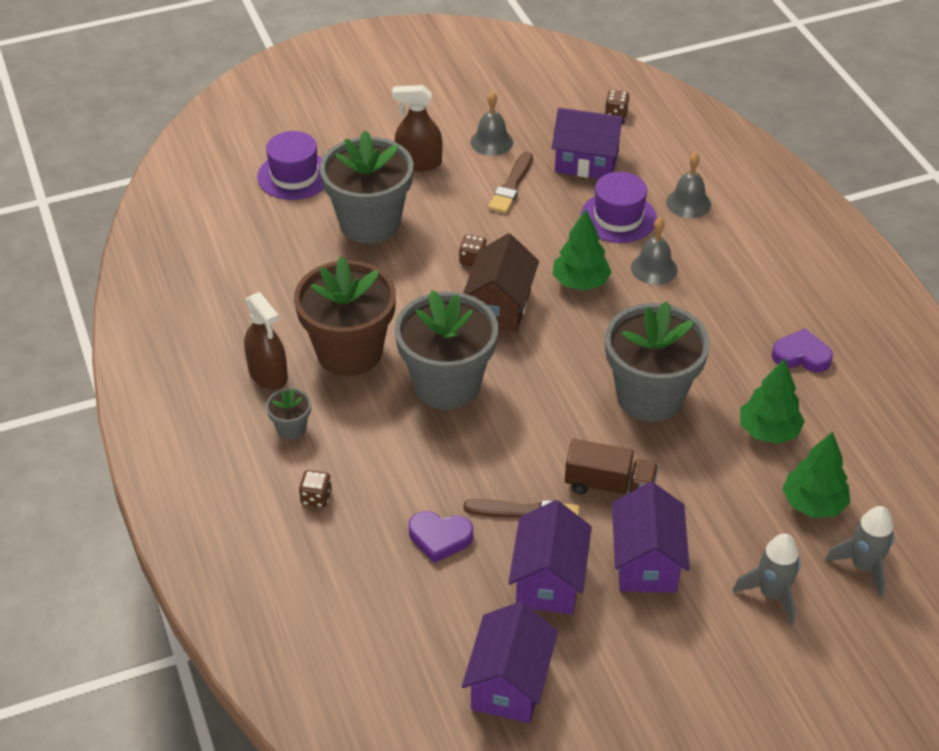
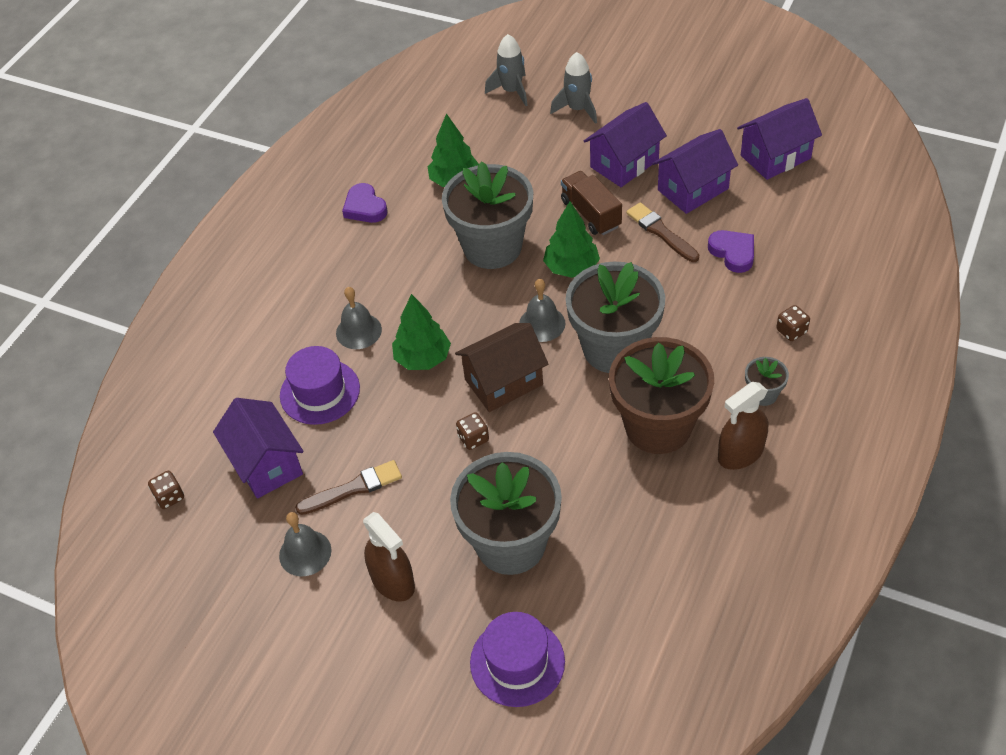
camera: 130 degrees left, 5 degrees up
brown spray bottle [244,292,288,390] -> brown spray bottle turned 135 degrees counterclockwise [718,382,768,470]
grey bell [666,152,711,218] -> grey bell moved to [519,279,565,342]
green tree [782,431,850,518] -> green tree moved to [543,201,600,278]

